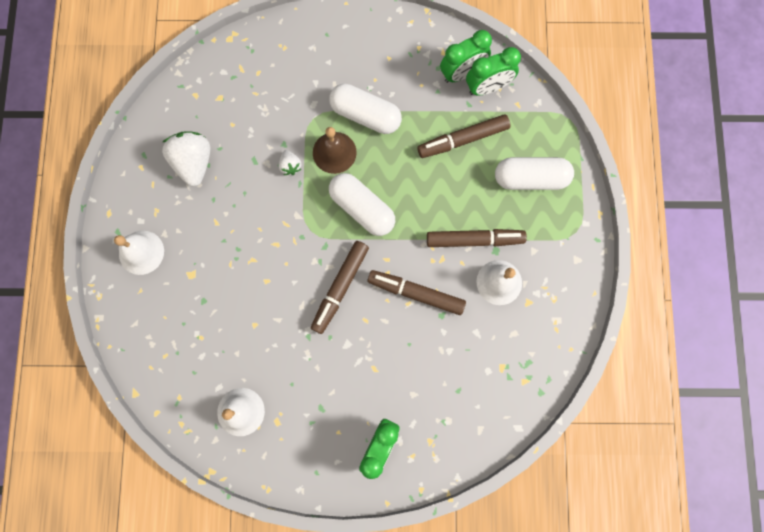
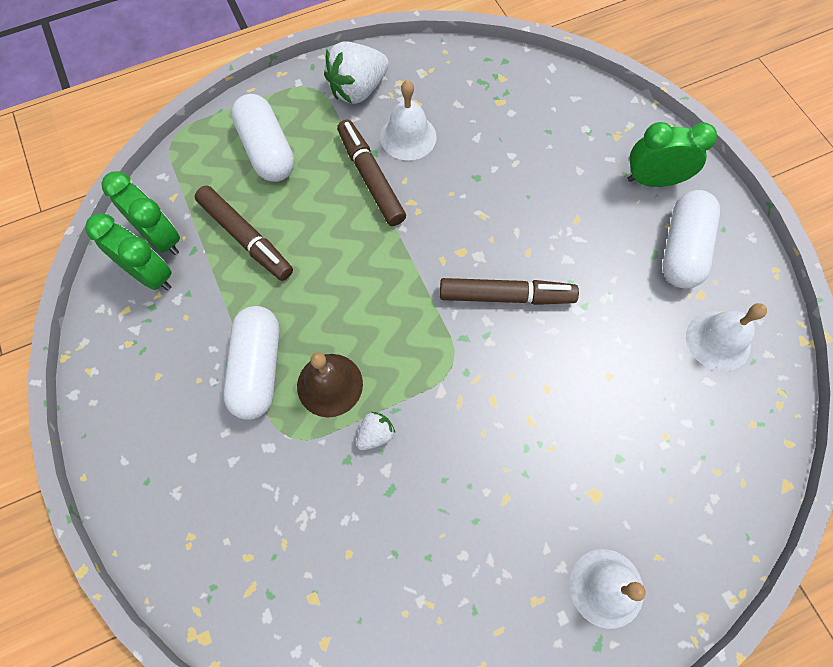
camera: 115 degrees left, 10 degrees down
white strawberry [162,131,210,187] -> white strawberry moved to [324,41,389,104]
white capsule [329,173,395,236] -> white capsule moved to [663,190,720,289]
brown marker [368,270,466,315] -> none

